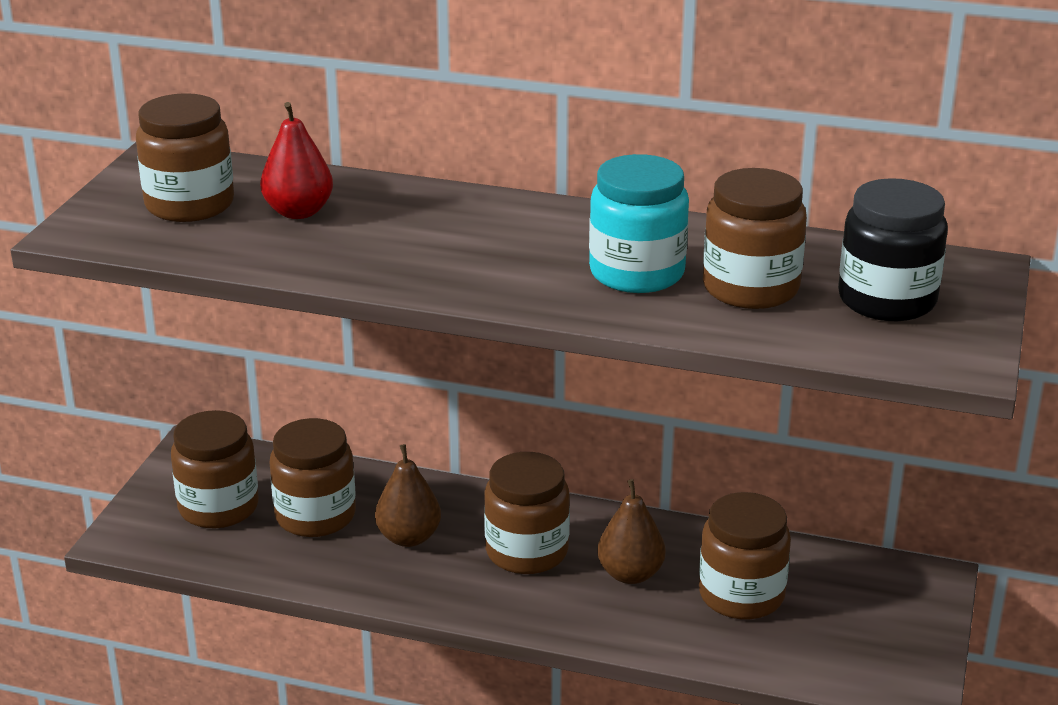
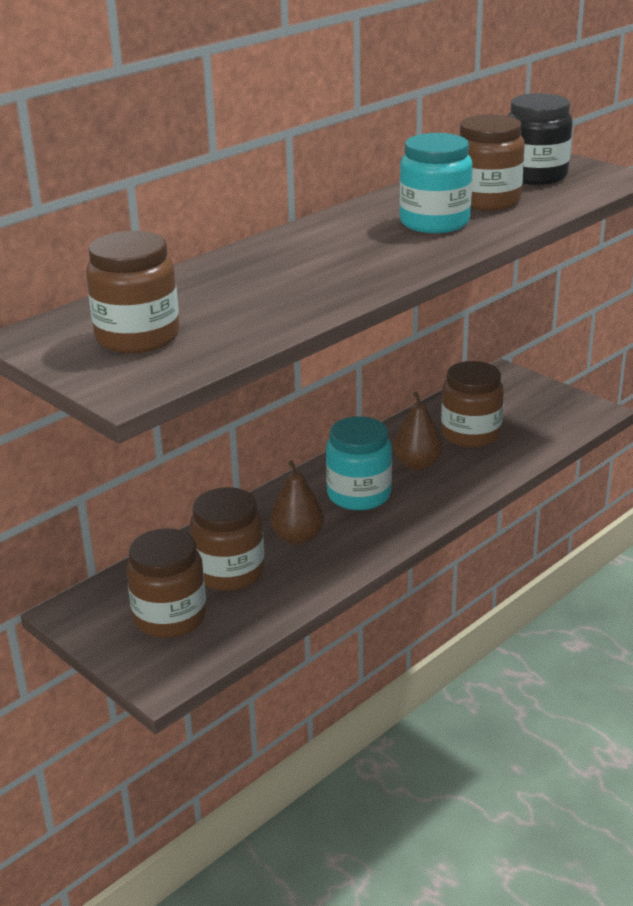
camera: 60 degrees left, 0 degrees up
red pear [260,102,333,219] -> none
brown jar [484,452,570,574] -> turquoise jar [326,416,392,510]

